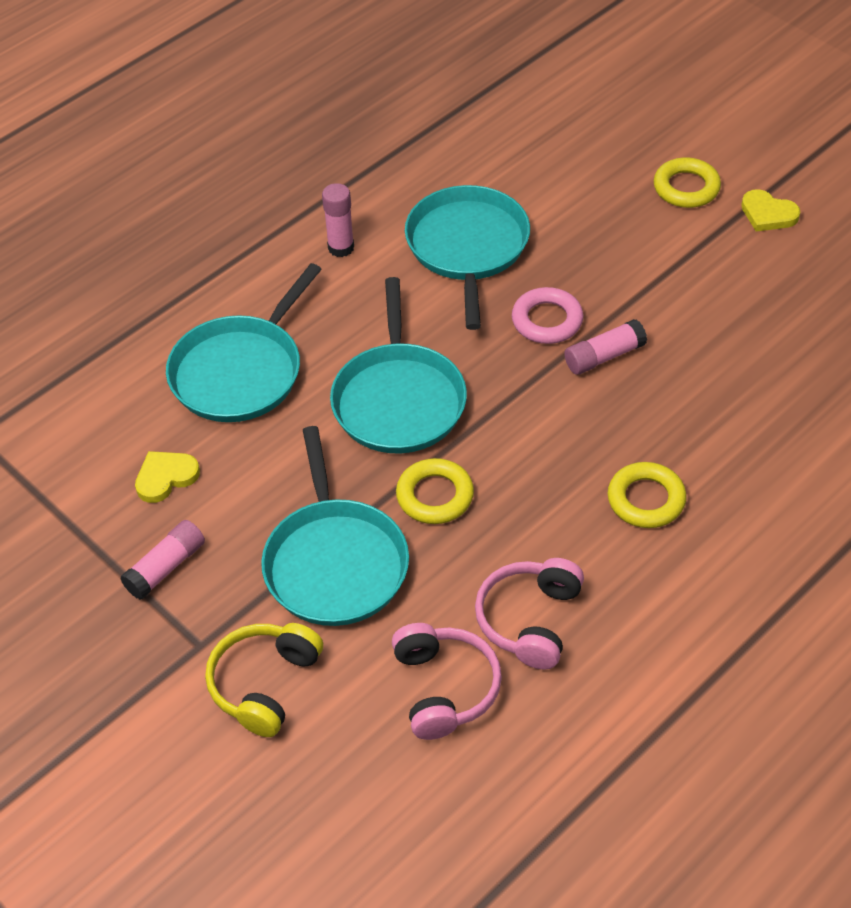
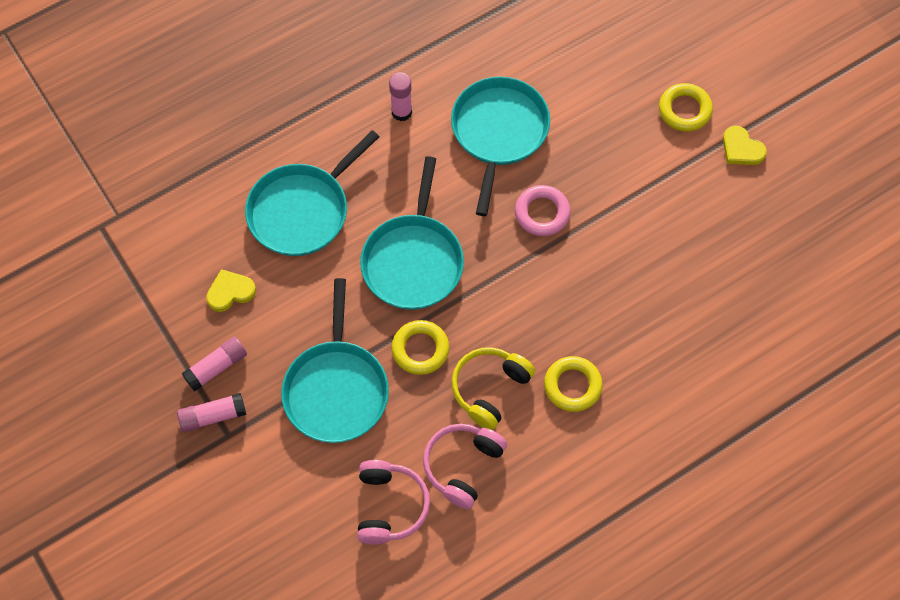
camera: 10 degrees right, 15 degrees up
yellow headphones [205,623,323,737] -> yellow headphones moved to [451,347,535,430]
pink glue stick [564,319,647,375] -> pink glue stick moved to [177,393,246,432]

